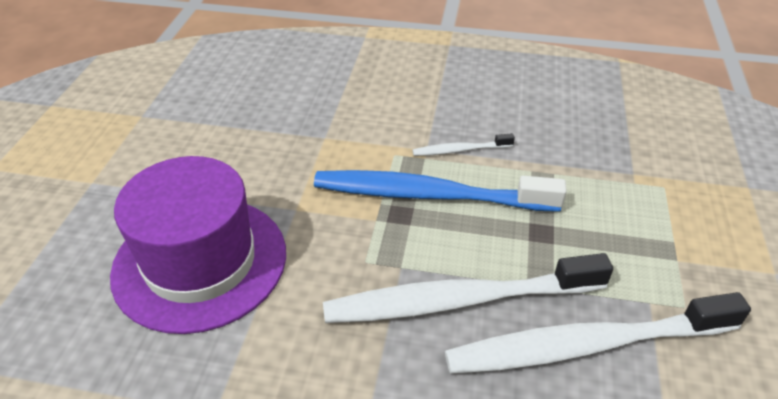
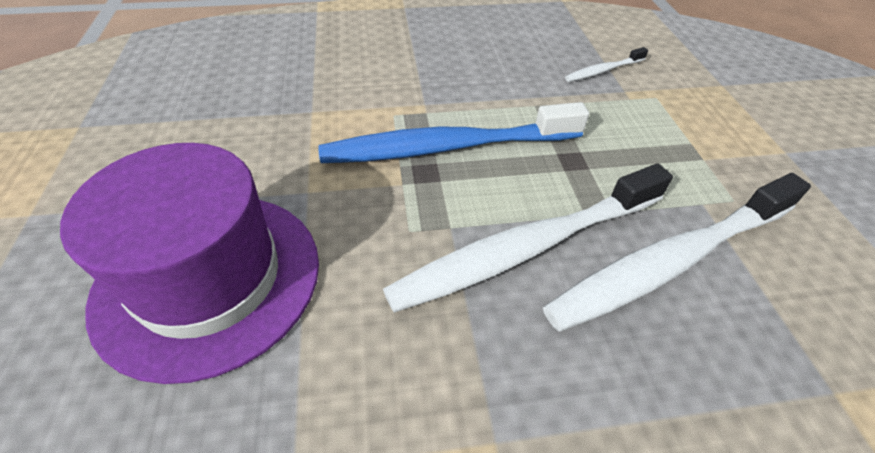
camera: 20 degrees left, 5 degrees up
white toothbrush [413,133,515,156] -> white toothbrush moved to [565,47,648,82]

